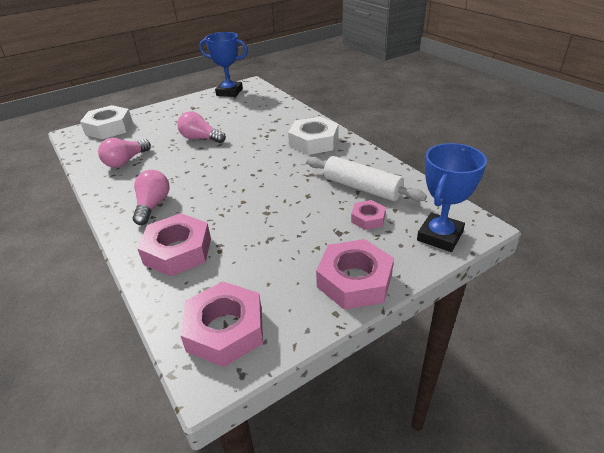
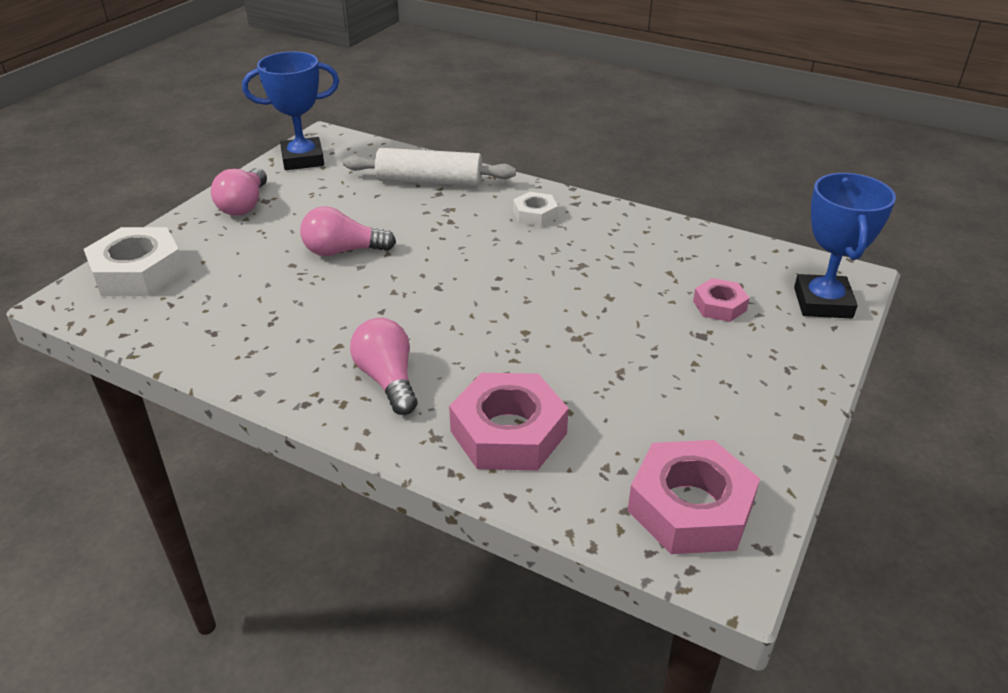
camera: 30 degrees left, 0 degrees up
pink light bulb [98,138,151,168] -> pink light bulb moved to [211,168,267,216]
white nut [288,117,339,155] -> white nut [513,192,558,226], size x0.54
white rolling pin [307,156,427,202] -> white rolling pin moved to [343,148,516,187]
pink nut [316,239,394,310] -> none

